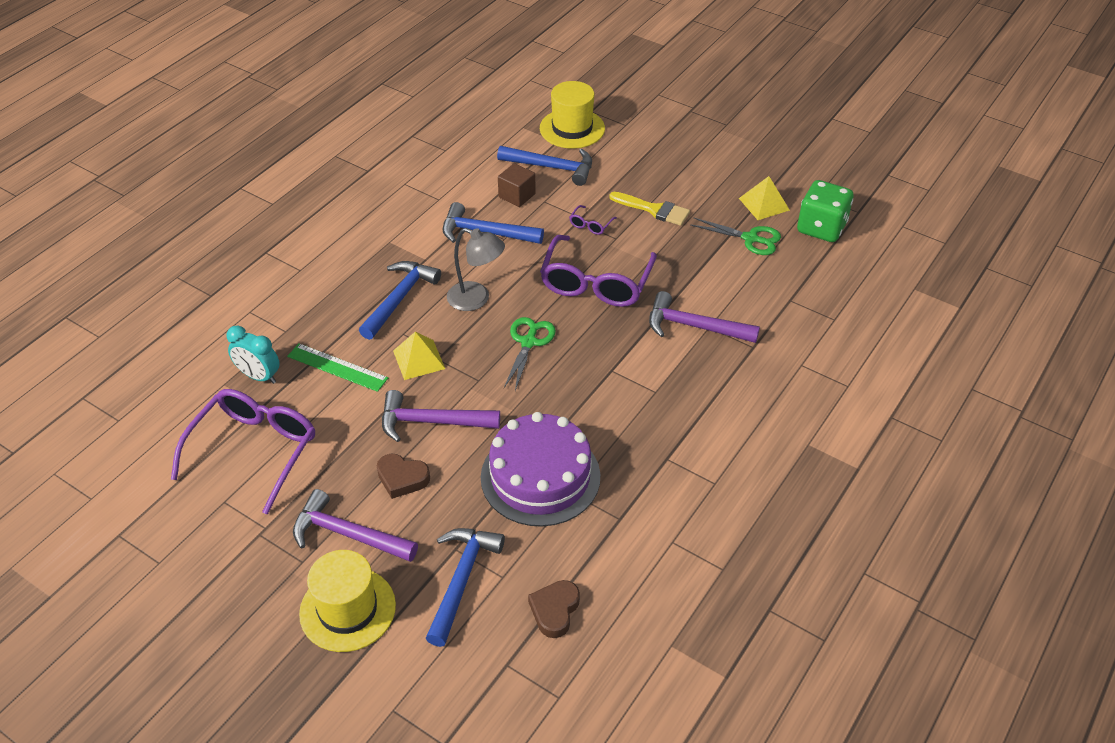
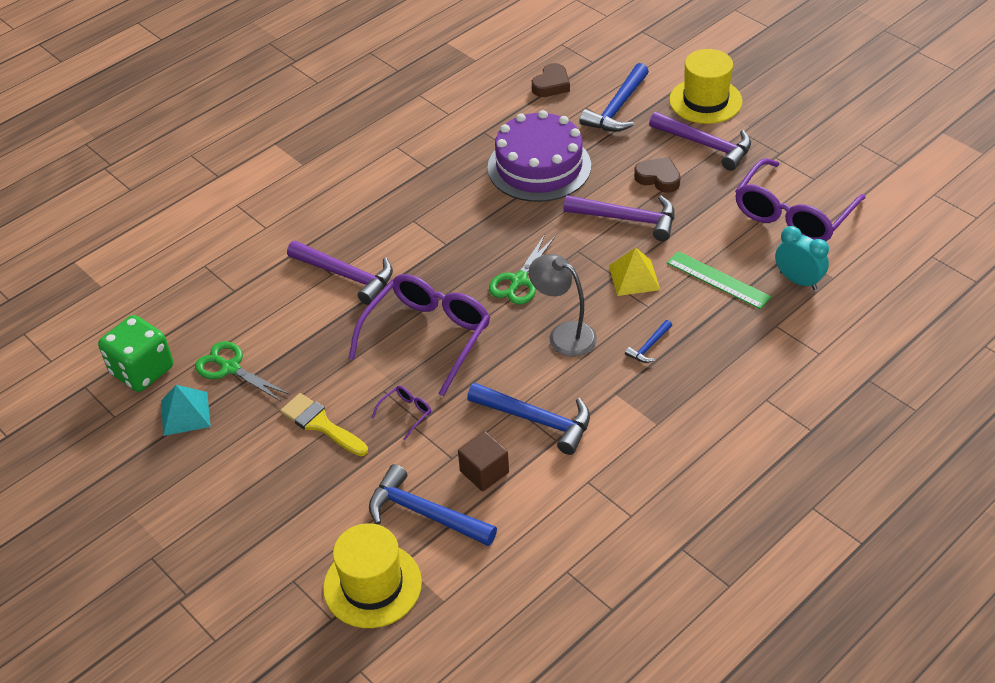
camera: 165 degrees left, 0 degrees up
blue hammer [359,261,441,340] -> blue hammer [625,320,672,363], size x0.49
yellow pyramid [739,176,790,220] -> turquoise pyramid [161,385,211,436]

